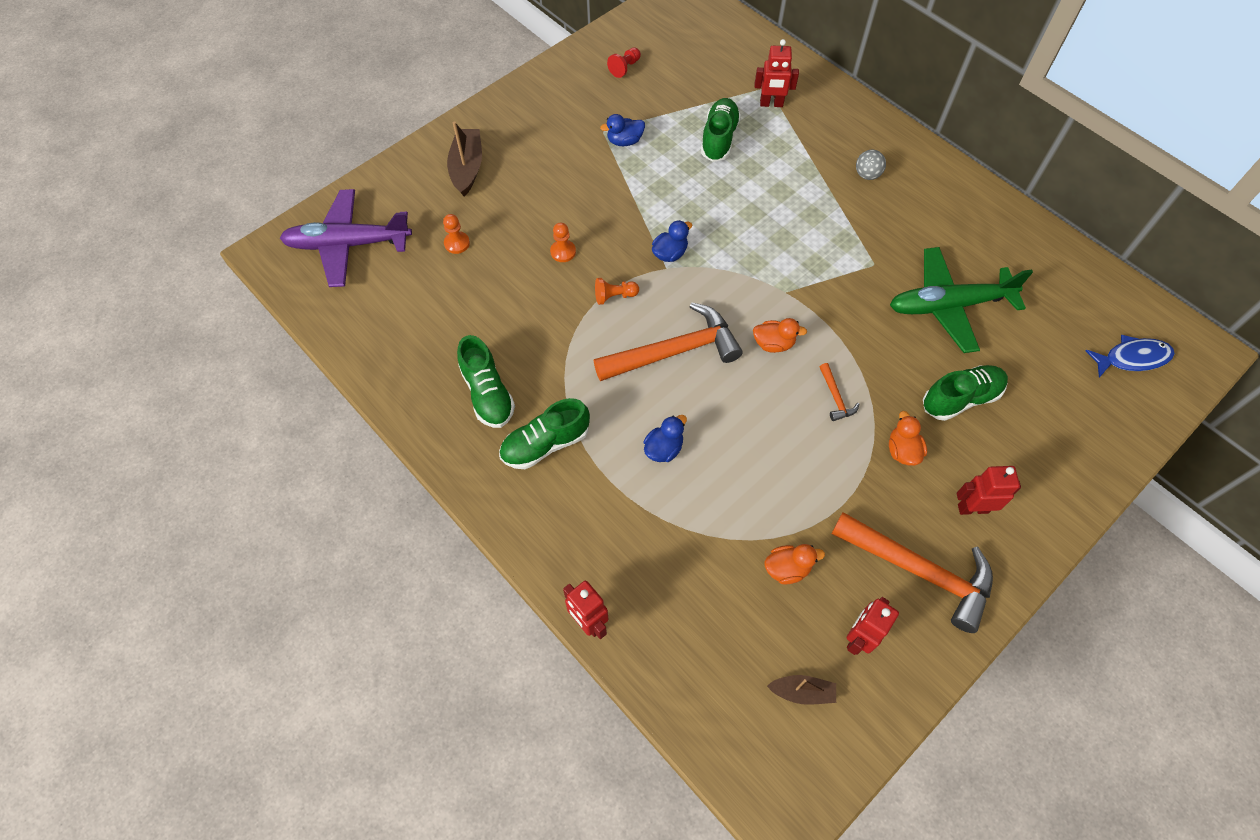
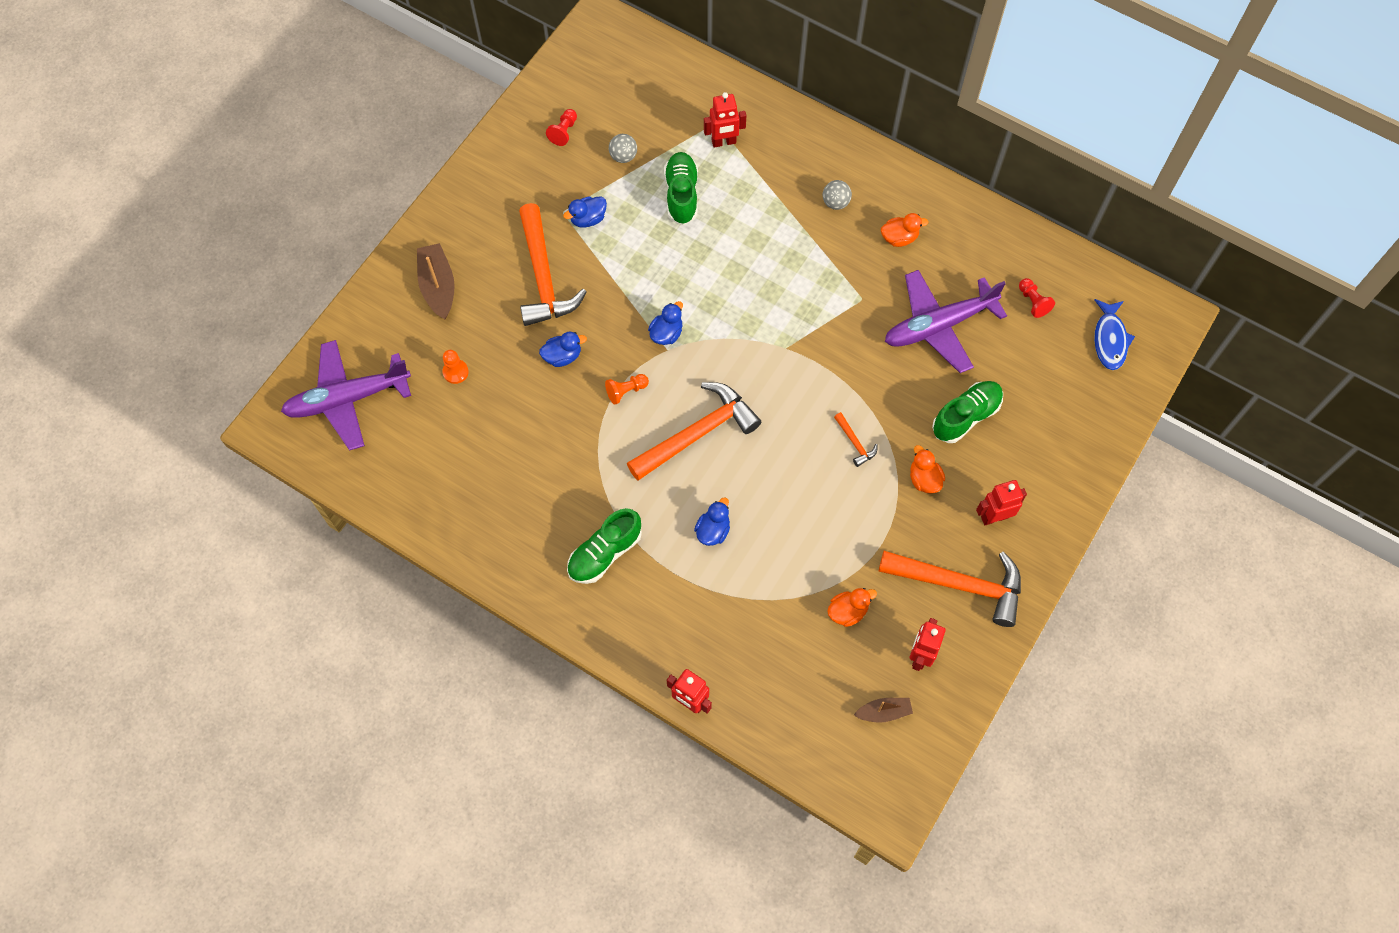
camera: 15 degrees left, 5 degrees up
green shoe [457,335,515,428] -> none
orange pawn [550,222,576,262] -> blue duck [539,332,587,367]
orange duck [753,318,807,353] -> orange duck moved to [881,213,929,247]
green plane [890,247,1033,353] -> purple plane [885,270,1007,373]
blue fish [1086,335,1175,377] -> blue fish turned 120 degrees clockwise [1094,299,1135,370]
none -> orange hammer [519,203,586,326]
none -> grey ball [609,134,637,163]
none -> red pawn [1019,278,1055,318]

